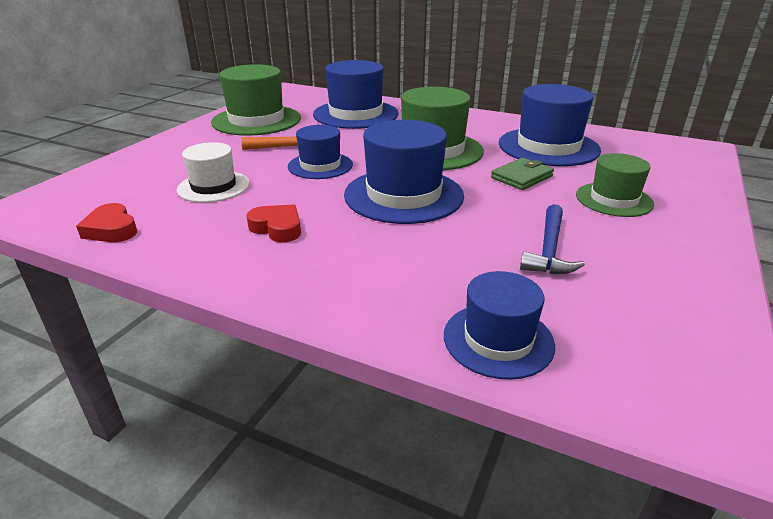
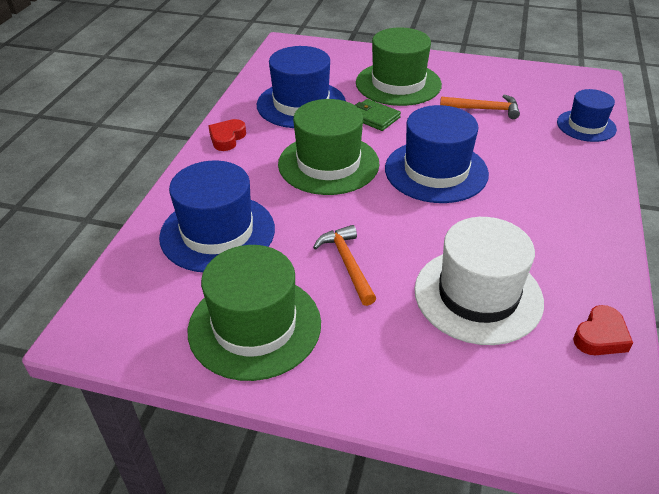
camera: 100 degrees left, 10 degrees up
white hat [177,142,250,203] -> white hat [414,217,544,345], size x1.65
red heart [246,204,301,242] -> red heart moved to [208,119,246,151]
blue hat [288,125,353,179] -> none
blue hammer [520,204,585,274] -> orange hammer [440,95,520,119]
green hat [576,153,654,217] -> green hat [356,28,442,106], size x1.65

